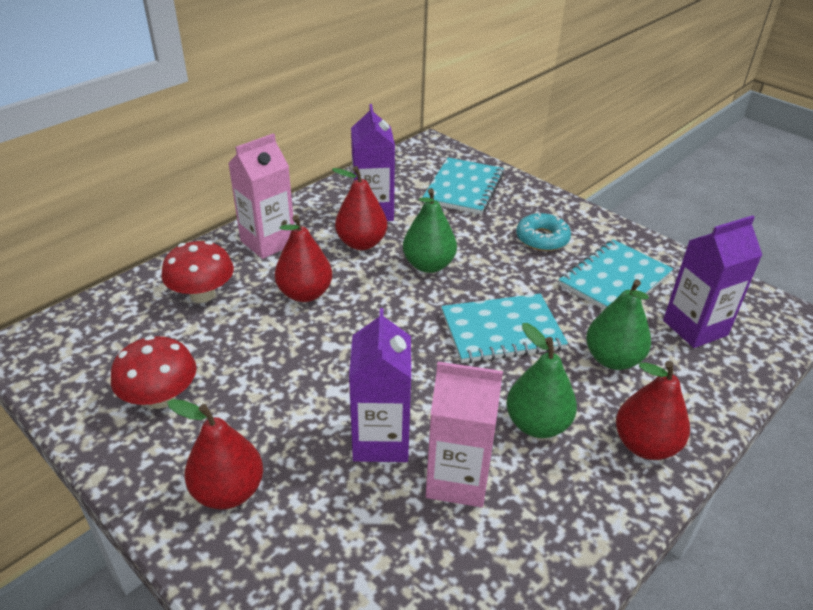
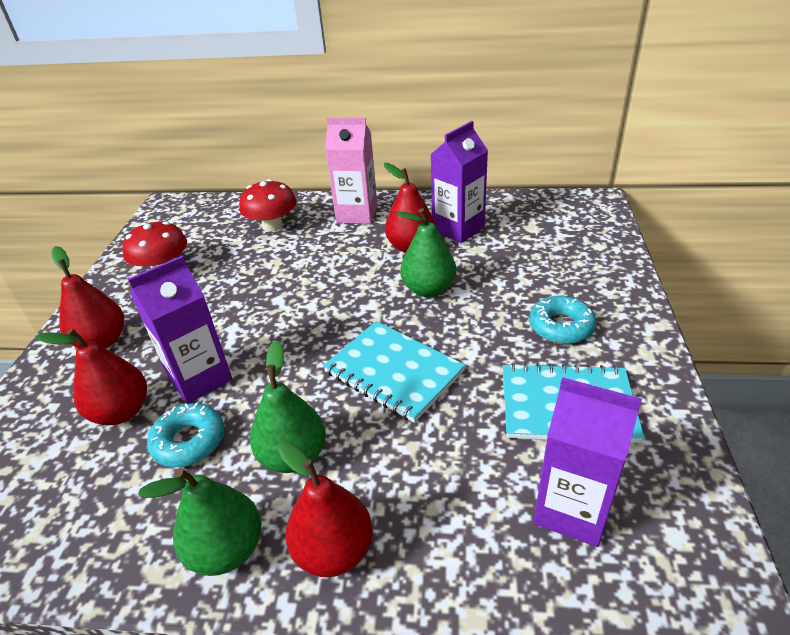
camera: 55 degrees right, 0 degrees up
red pear [275,215,332,302] -> red pear moved to [35,328,147,425]
turquoise notebook [422,158,504,215] -> none
pink carton [426,362,503,507] -> turquoise donut [147,402,224,467]
green pear [586,279,651,370] -> green pear moved to [138,468,261,576]

